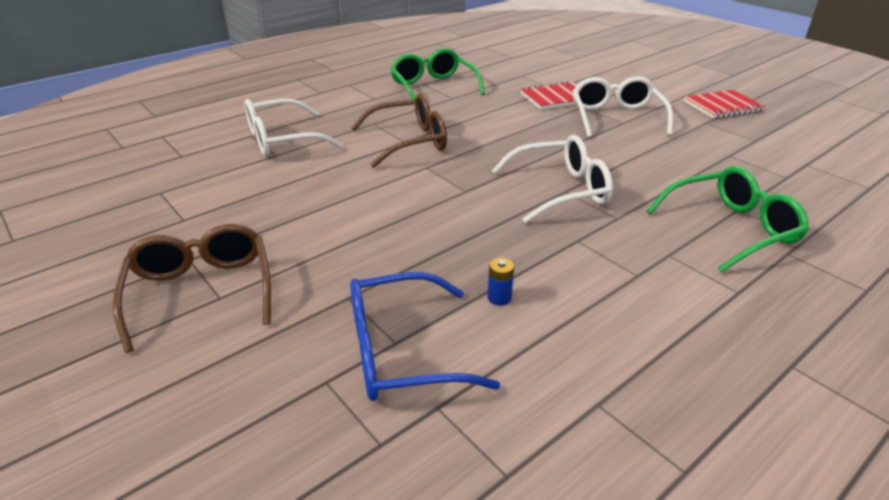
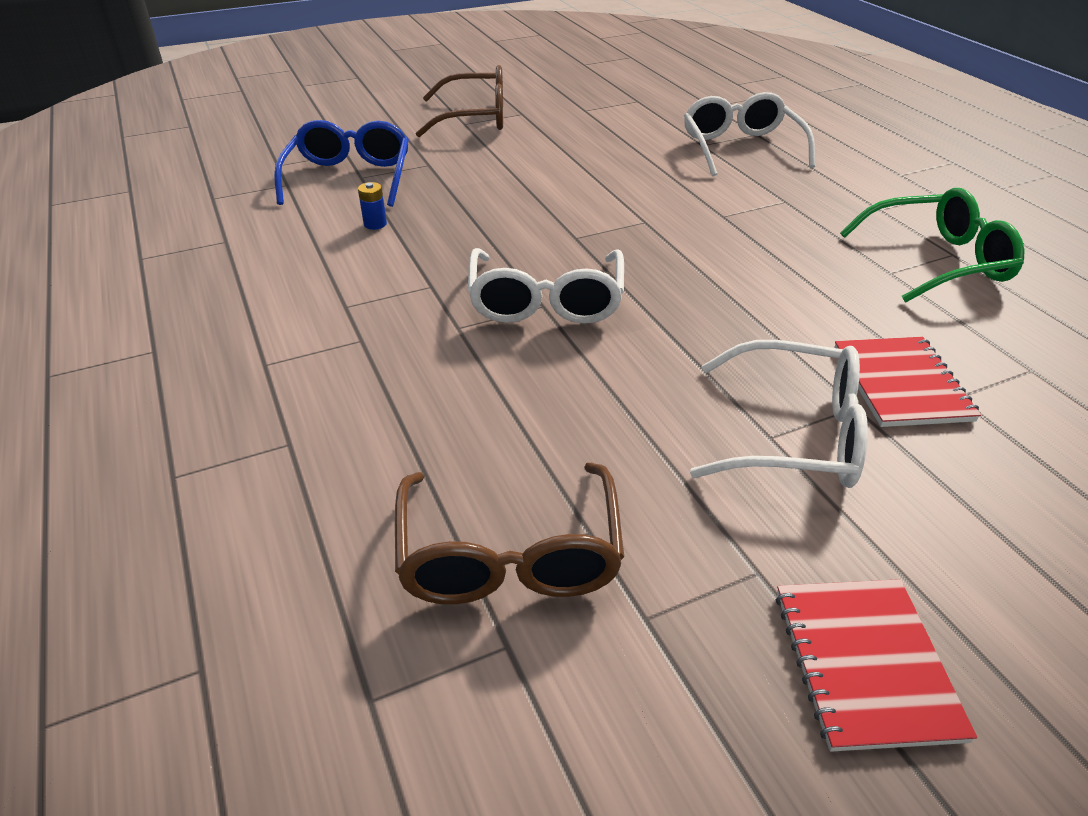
camera: 105 degrees right, 5 degrees up
brown glasses [351,93,447,168] -> brown glasses moved to [395,463,624,604]
green glasses [646,166,809,273] -> none

